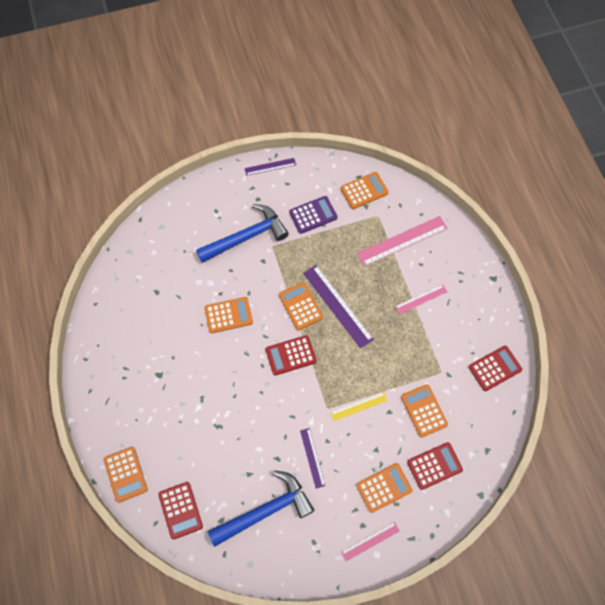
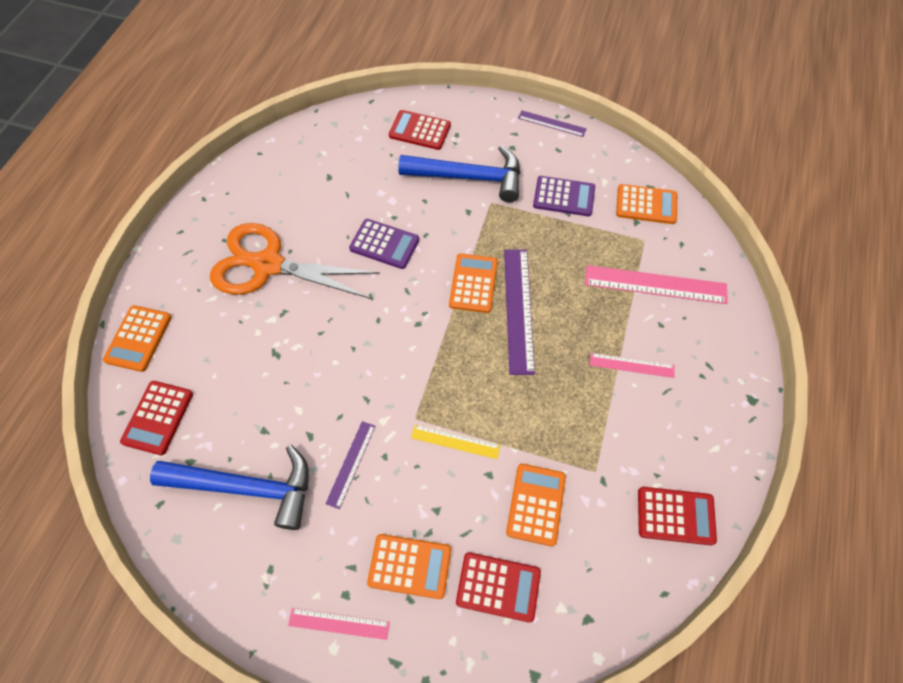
camera: 35 degrees right, 5 degrees down
orange calculator [204,297,253,333] -> purple calculator [349,219,419,269]
red calculator [266,335,316,376] -> red calculator moved to [389,110,451,150]
none -> orange scissors [210,223,380,299]

